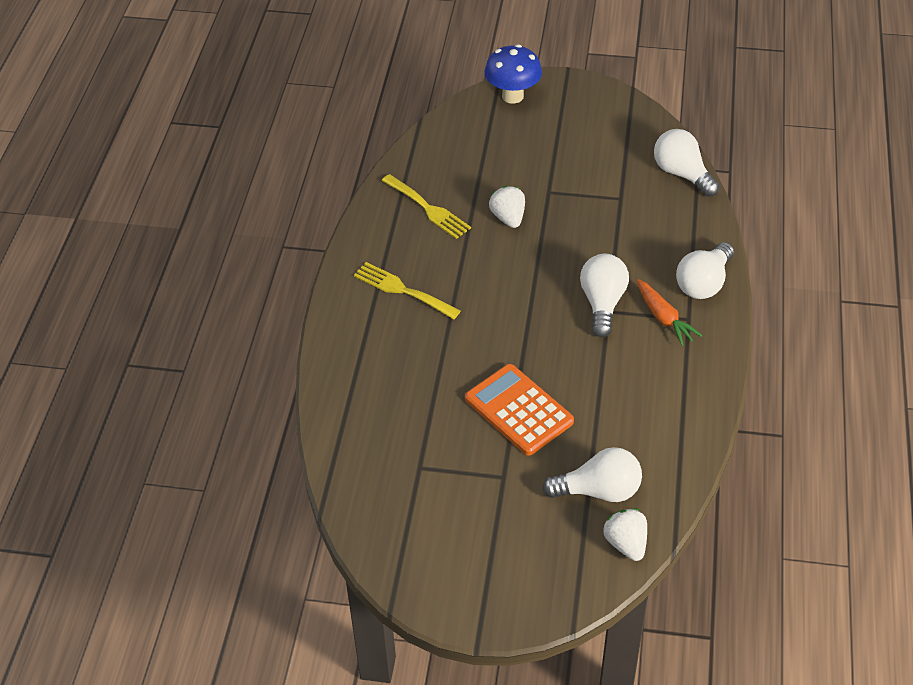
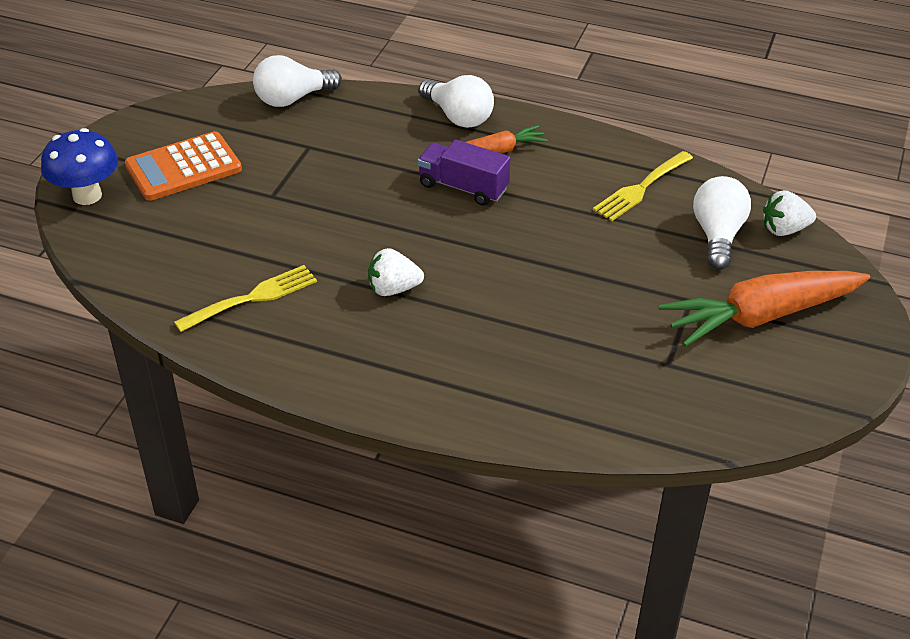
camera: 80 degrees left, 5 degrees down
yellow fork [354,262,461,319] -> yellow fork moved to [593,151,693,221]
orange calculator [465,364,574,456] -> orange calculator moved to [125,131,242,201]
white strawberry [489,186,525,228] -> white strawberry moved to [368,248,424,296]
white light bulb [580,254,629,337] -> purple truck [418,140,511,206]
none -> orange carrot [658,271,870,347]

